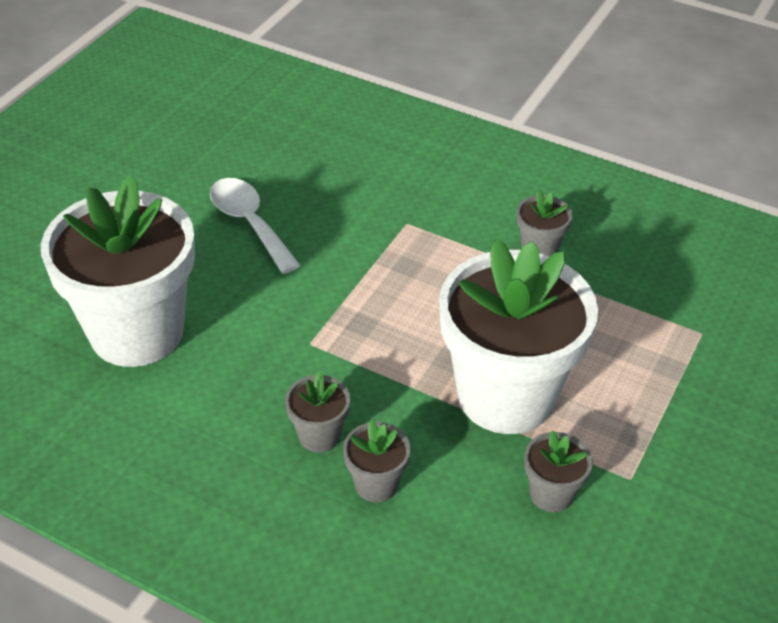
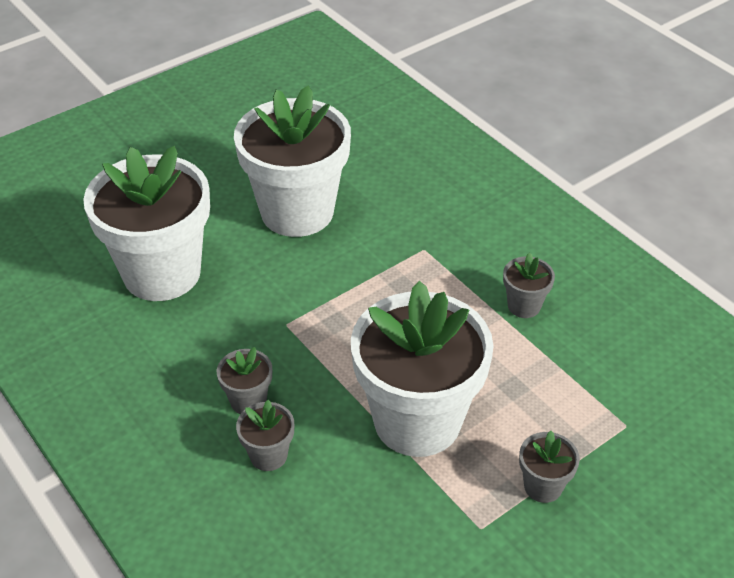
camera: 25 degrees right, 0 degrees up
white spoon [210,178,300,274] -> white flower pot [234,86,351,237]
grey flower pot [524,431,593,512] -> grey flower pot moved to [519,431,580,503]

